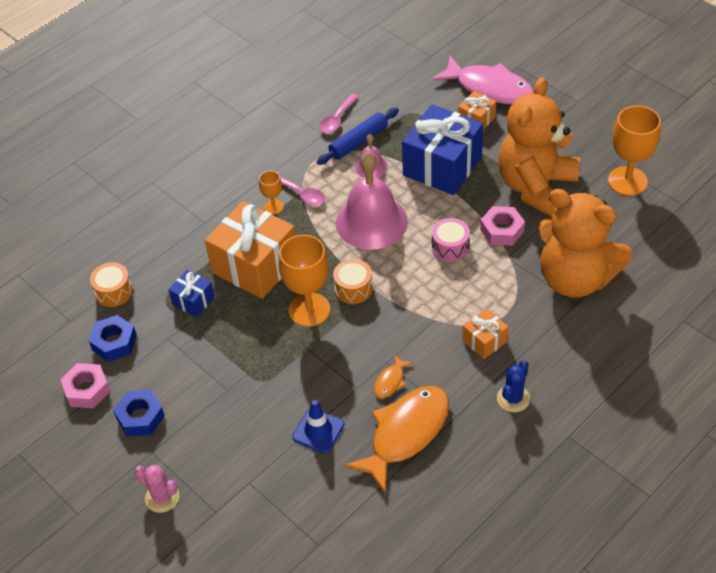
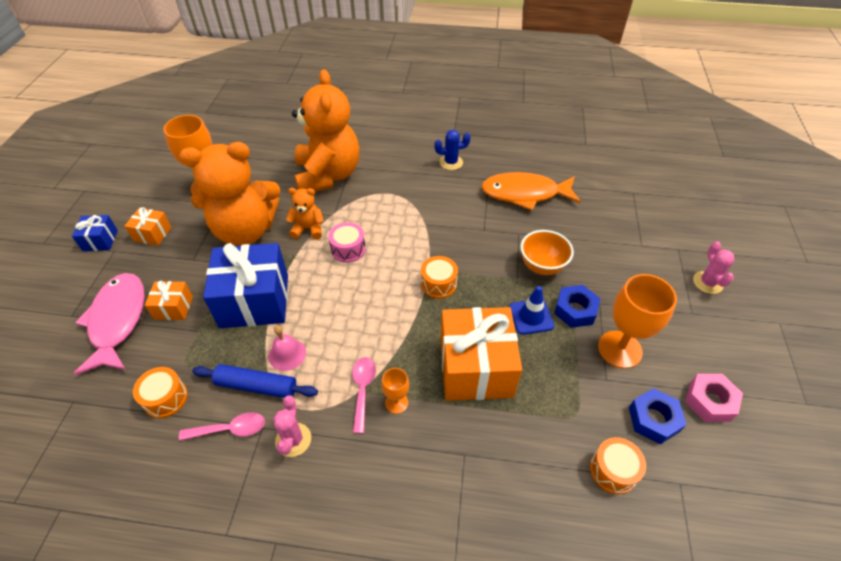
camera: 130 degrees left, 0 degrees up
blue nut [113,390,165,436] -> blue nut moved to [554,285,600,328]
blue gift [168,270,215,317] -> blue gift moved to [72,215,118,251]
orange goblet [279,234,330,327] -> orange goblet moved to [598,274,677,368]
blue traffic cone [292,400,345,453] -> blue traffic cone moved to [509,286,554,335]
pink bell [336,152,408,250] -> none
orange fish [374,354,413,398] -> none
orange gift [462,308,509,359] -> orange gift moved to [125,207,172,246]
pink nut [480,206,525,246] -> orange teddy bear [286,188,324,240]
none -> orange drum [133,367,188,418]
none -> pink cactus [273,396,311,457]
none -> orange bowl [521,230,574,275]

